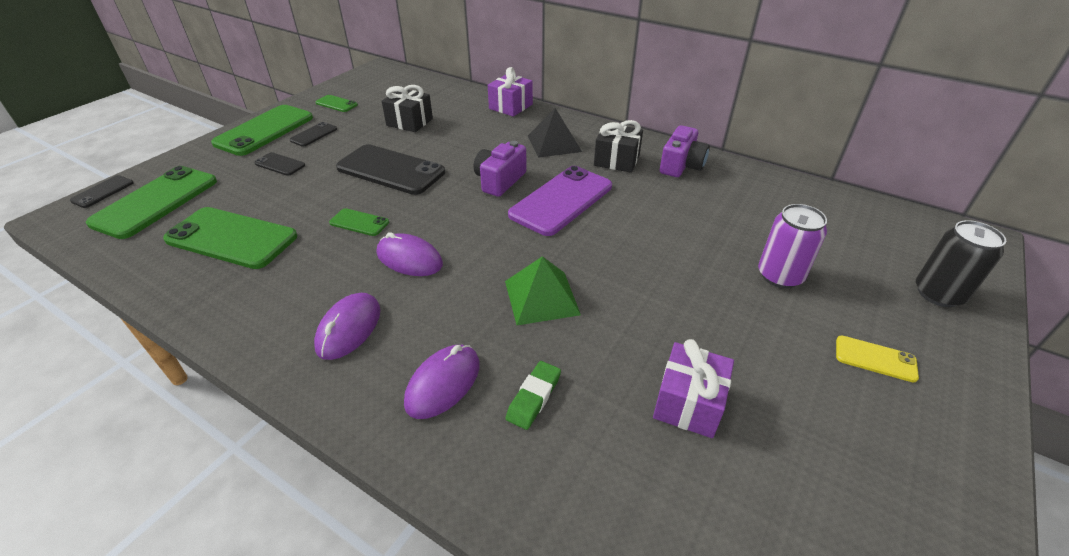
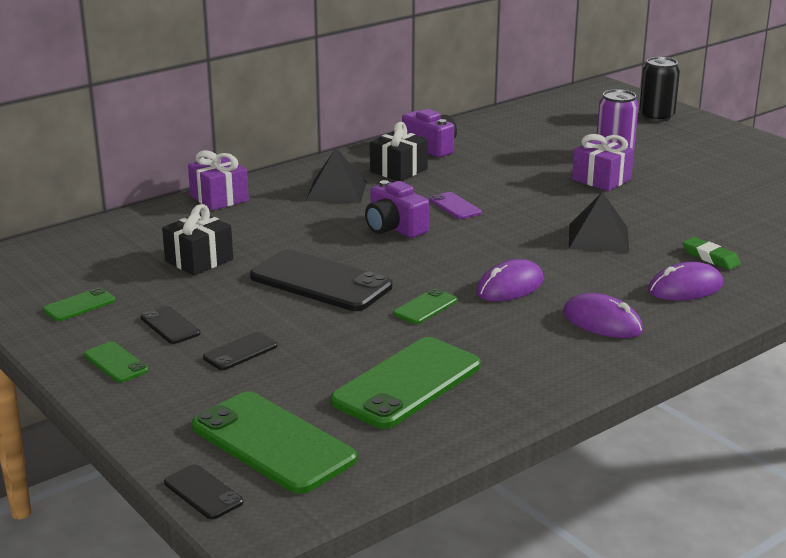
camera: 70 degrees left, 15 degrees down
green phone [211,105,313,156] -> green phone [84,342,149,383], size x0.47
black phone [336,144,445,195] -> black phone turned 75 degrees clockwise [250,249,392,311]
purple mouse [404,345,480,419] -> purple mouse turned 75 degrees counterclockwise [648,262,723,301]
green pyramid [505,256,581,325] -> black pyramid [569,192,629,253]
purple phone [508,166,612,236] -> purple phone [430,192,481,219], size x0.47
purple gift [653,339,734,438] -> purple gift moved to [572,134,634,191]
yellow phone [836,335,919,383] -> none

